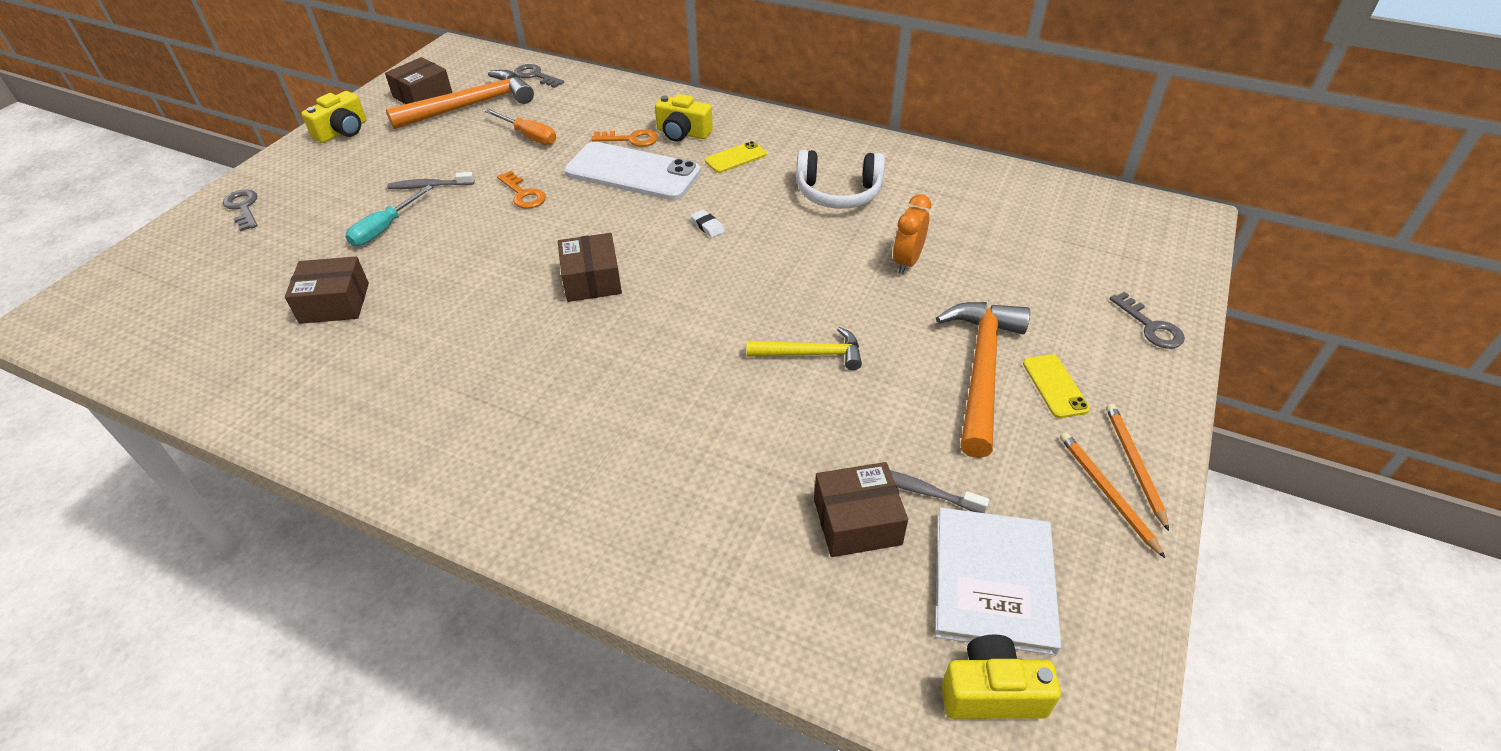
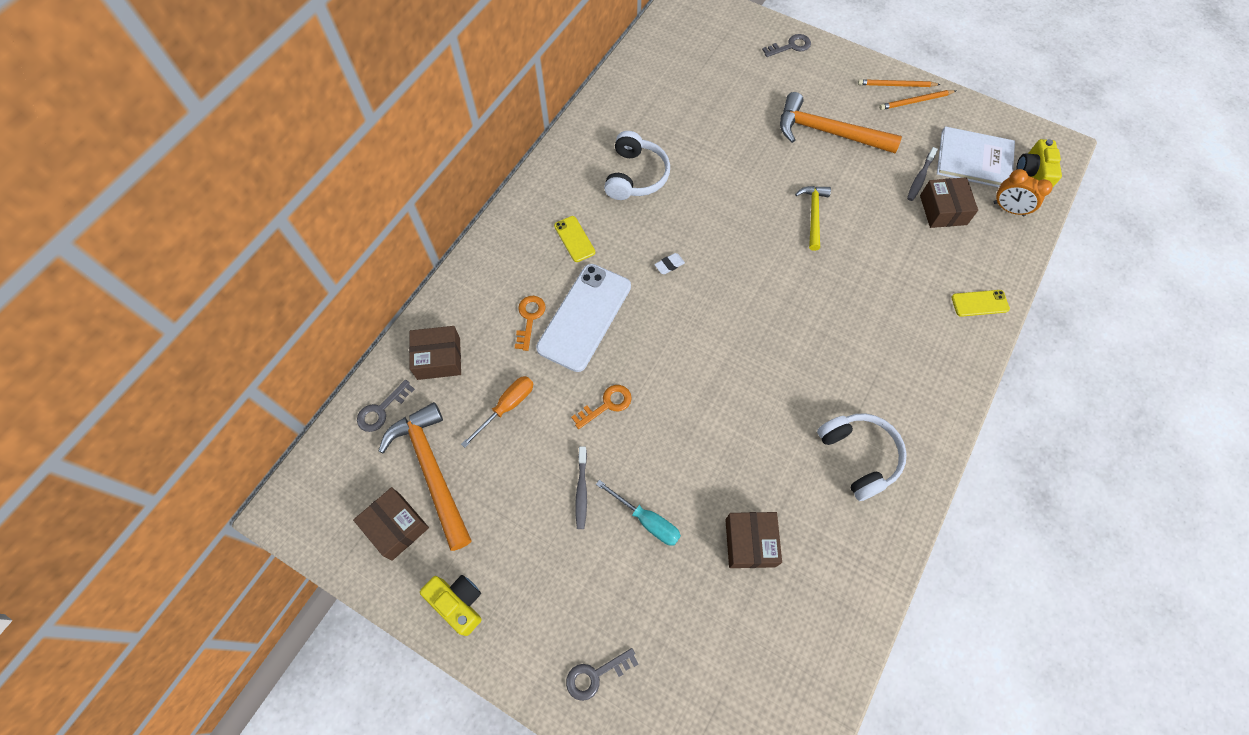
camera: 85 degrees left, 20 degrees up
brown box [558,233,622,302] -> brown box moved to [409,326,461,380]
yellow camera [655,94,713,142] -> none
orange clock [893,194,931,274] -> orange clock moved to [994,169,1053,216]
yellow phone [1023,354,1090,418] -> yellow phone moved to [951,290,1010,317]
none -> white headphones [817,413,907,501]

